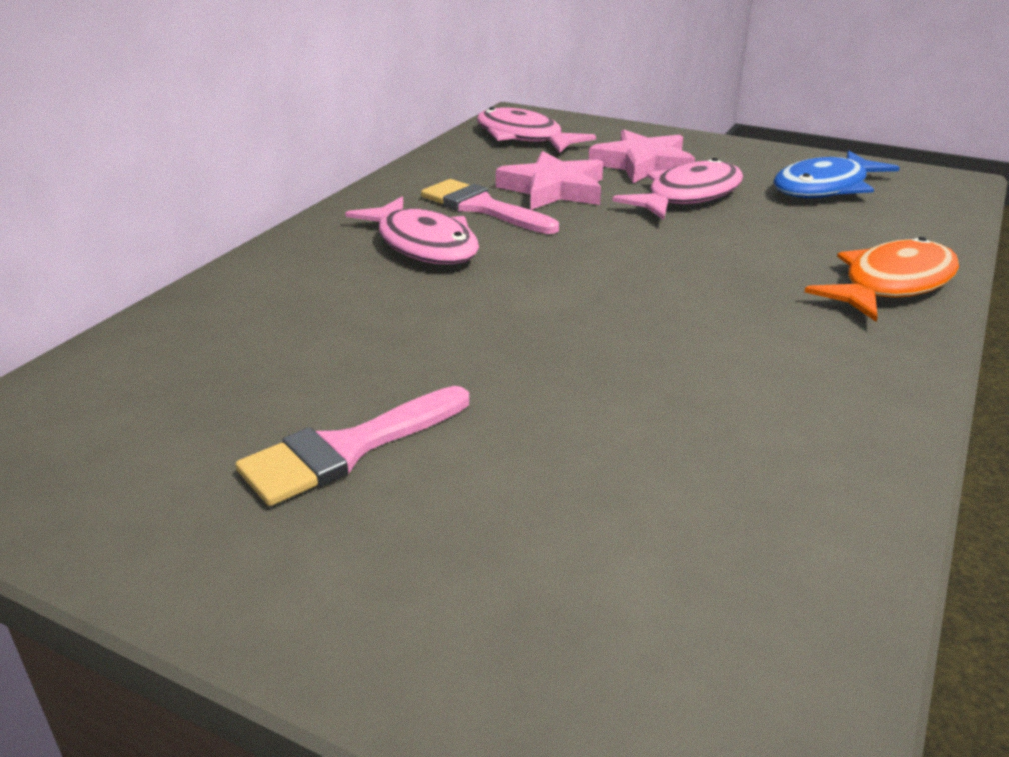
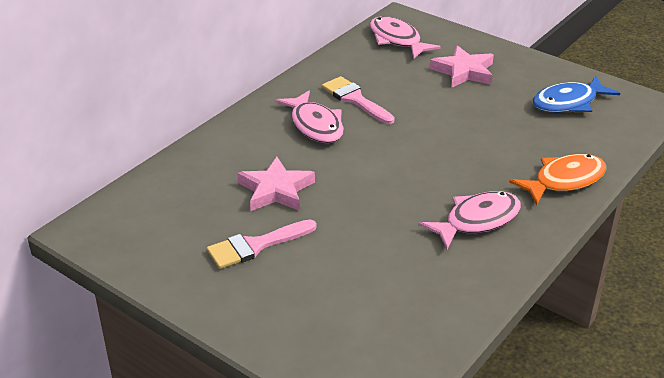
camera: 10 degrees right, 5 degrees up
pink star [496,151,603,210] -> pink star moved to [238,157,315,211]
pink fish [613,158,743,220] -> pink fish moved to [419,191,521,250]

